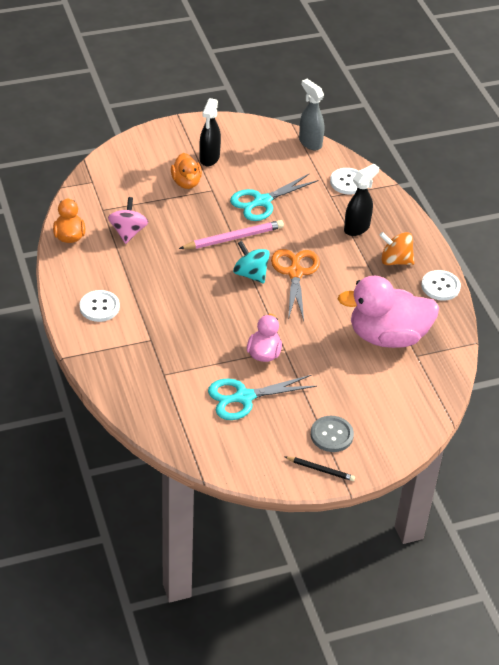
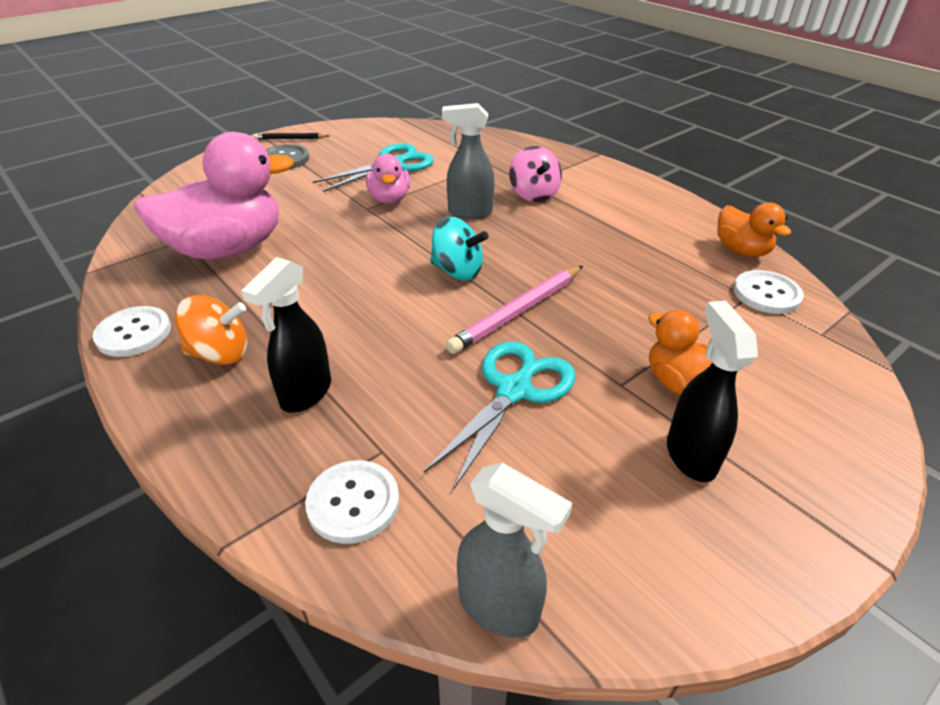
camera: 160 degrees right, 5 degrees down
white button [80,290,120,322] -> white button moved to [733,270,804,314]
pink spinning top [108,197,148,244] -> pink spinning top moved to [509,146,562,202]
orange scissors [271,249,320,321] -> none
none -> grey spray bottle [442,103,495,219]

